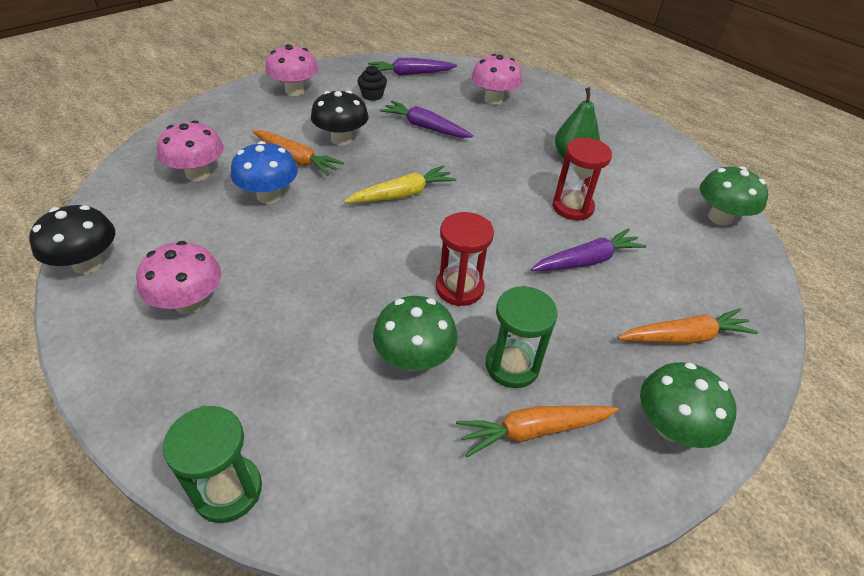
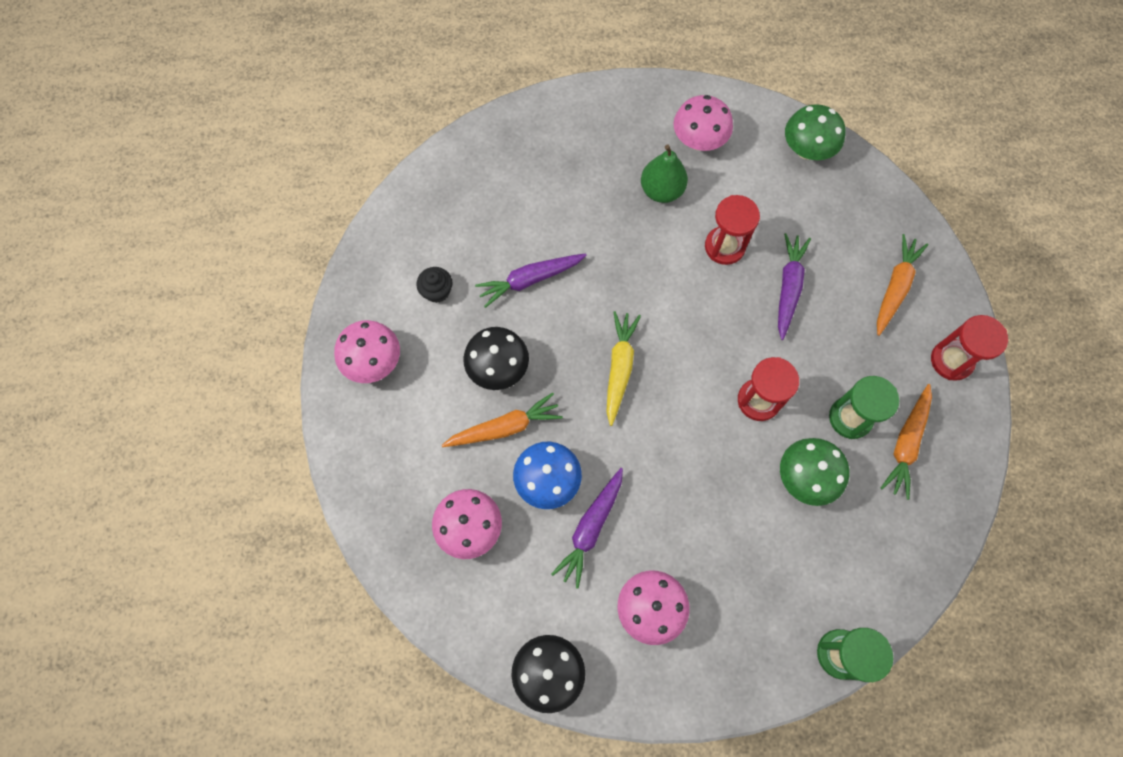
camera: 50 degrees left, 25 degrees up
purple carrot [368,58,457,76] -> purple carrot moved to [551,468,623,589]
pink mushroom [471,54,522,105] -> pink mushroom moved to [673,95,733,151]
green mushroom [640,362,737,448] -> red hourglass [931,315,1008,381]

